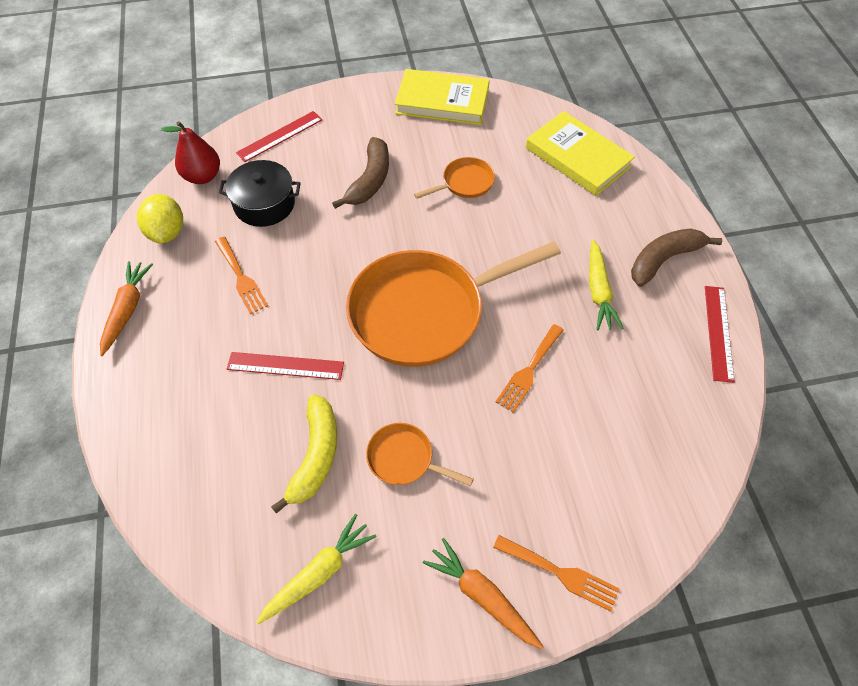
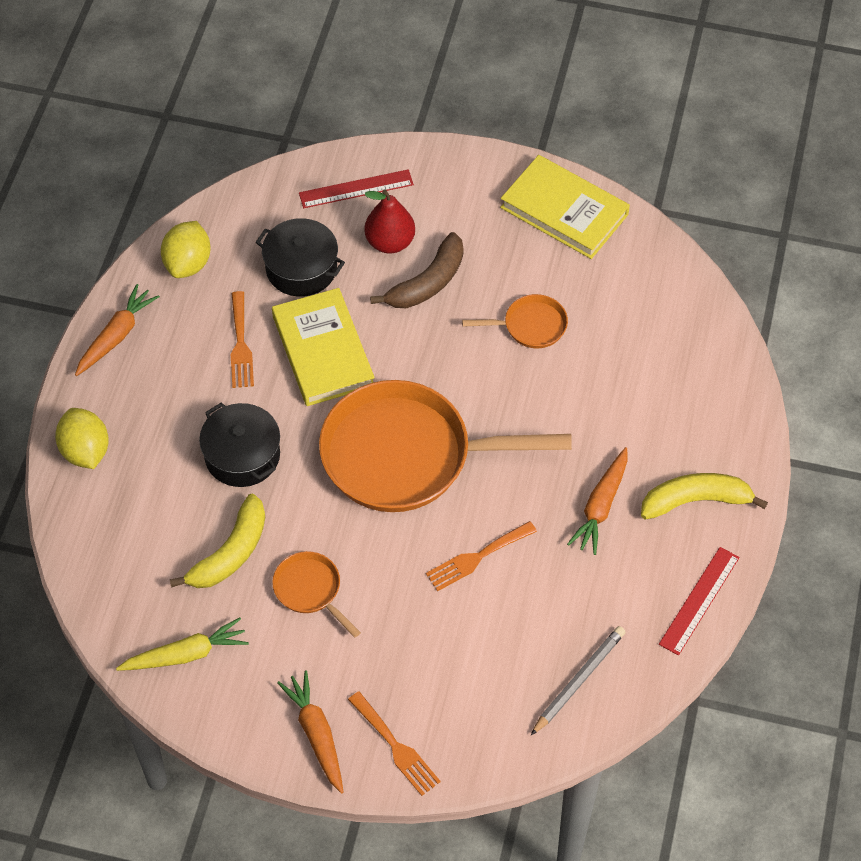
camera: 25 degrees right, 0 degrees up
red pear [161,121,220,184] -> red pear moved to [364,189,415,254]
red ruler [227,352,344,380] -> black pot [199,403,280,487]
yellow book [526,111,635,196] -> yellow book moved to [272,288,375,406]
yellow carrot [589,239,624,330] -> orange carrot [567,447,628,555]
brown banana [631,228,722,287] -> yellow banana [641,473,768,520]
none -> yellow lemon [55,408,109,469]
none -> grey pencil [531,626,625,735]

